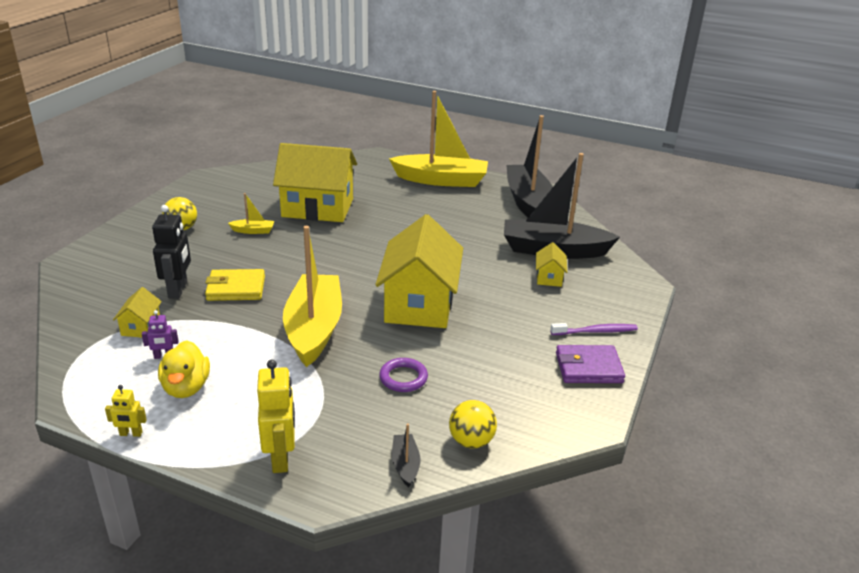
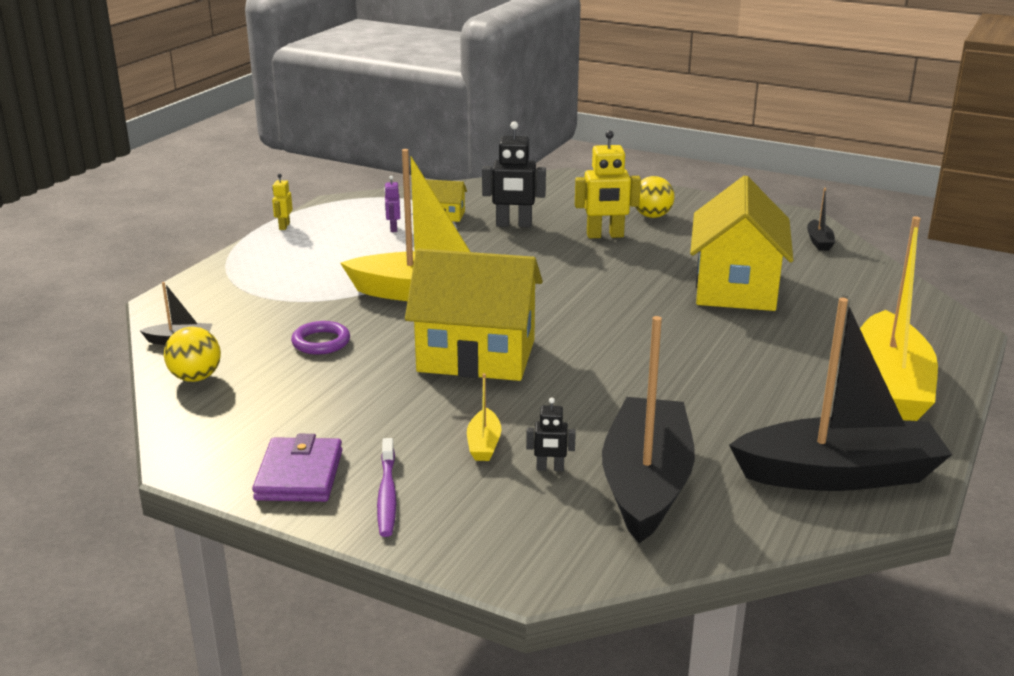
camera: 95 degrees right, 5 degrees down
yellow duck [158,340,210,398] -> none
yellow wallet [205,269,265,301] -> none
yellow boat [228,193,274,234] -> yellow boat moved to [467,373,502,461]
yellow robot [257,359,295,473] -> yellow robot moved to [575,130,641,238]
yellow house [536,242,567,287] -> black robot [526,398,576,471]
none -> black boat [807,188,835,251]

